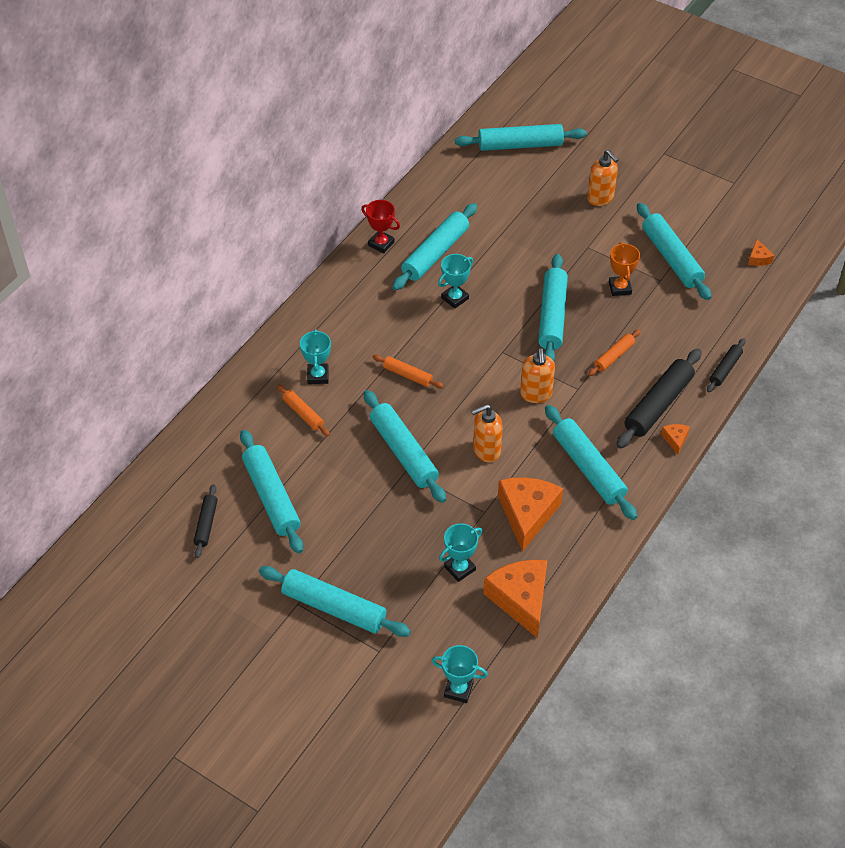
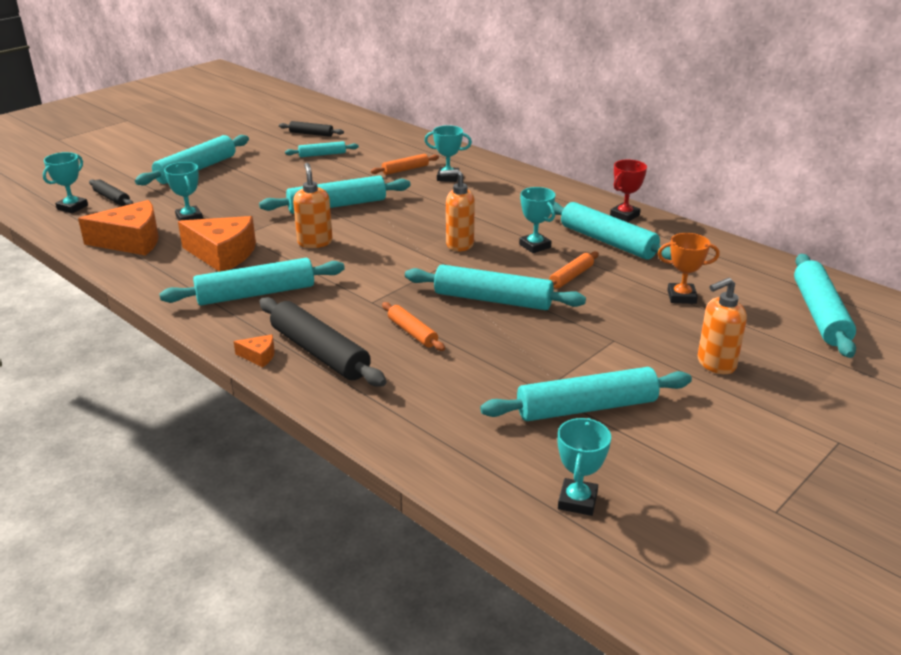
camera: 100 degrees right, 20 degrees down
turquoise rolling pin [240,430,303,554] -> turquoise rolling pin [285,141,359,157], size x0.54
orange rolling pin [373,355,444,389] -> orange rolling pin moved to [549,251,599,289]
orange soap dispenser [520,348,555,403] -> orange soap dispenser moved to [440,169,475,251]
orange trophy [609,242,640,296] -> orange trophy moved to [658,233,720,304]
black rolling pin [707,338,745,392] -> black rolling pin moved to [89,179,133,206]
orange cheese [748,239,775,266] -> turquoise trophy [558,418,611,516]

